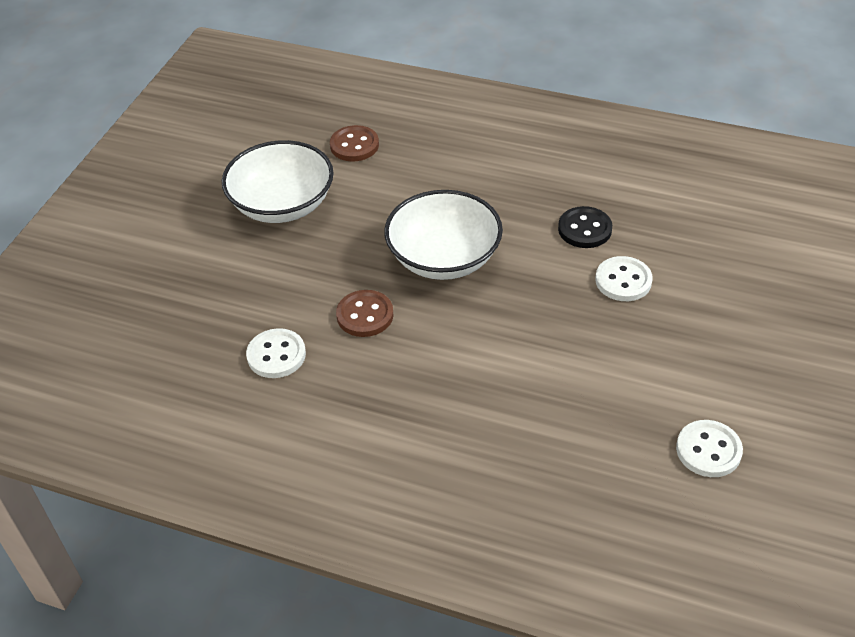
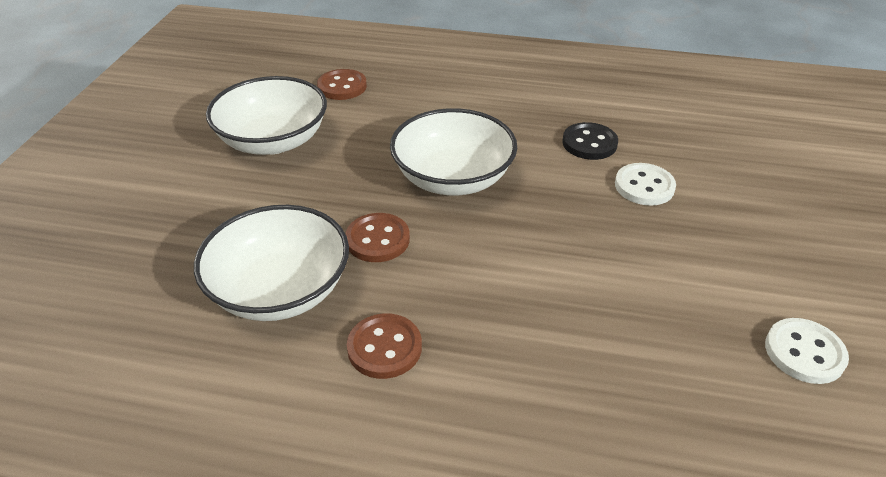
camera: 10 degrees left, 5 degrees down
white button [246,328,306,378] -> white bowl [194,205,349,321]
none -> brown button [347,313,422,379]

